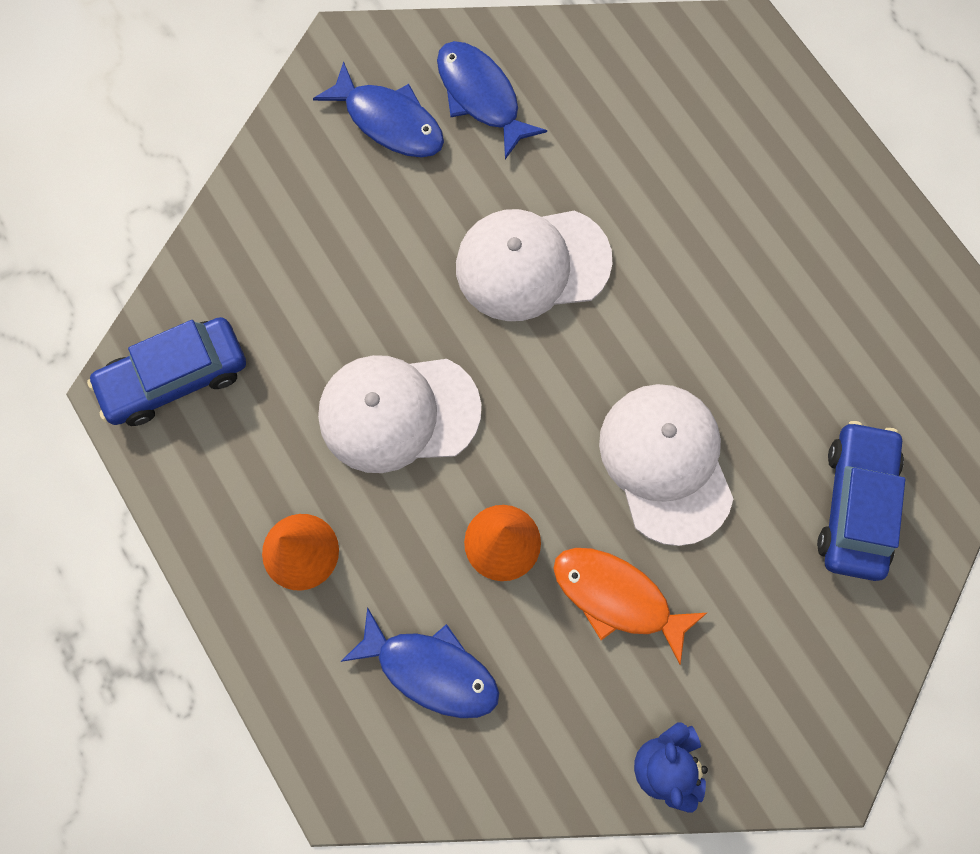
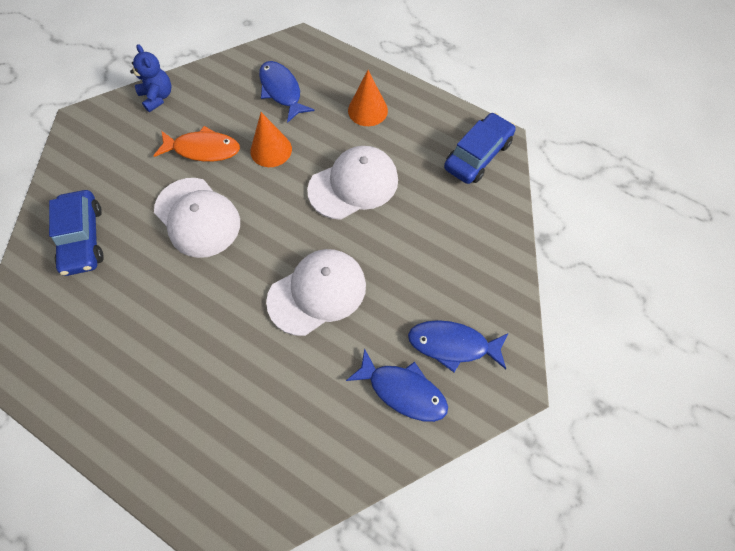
camera: 155 degrees right, 10 degrees down
blue fish [341,607,499,718] -> blue fish turned 60 degrees clockwise [259,61,314,123]

